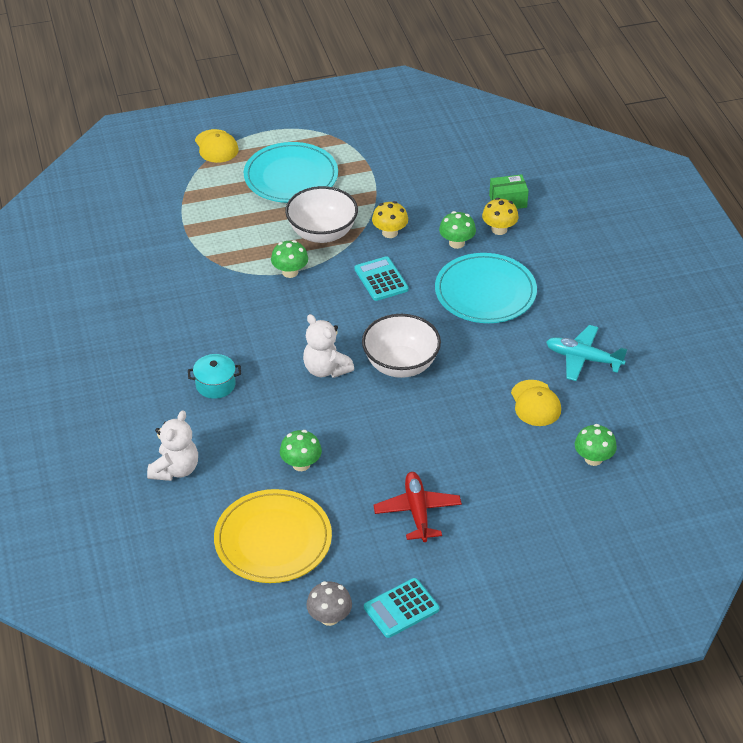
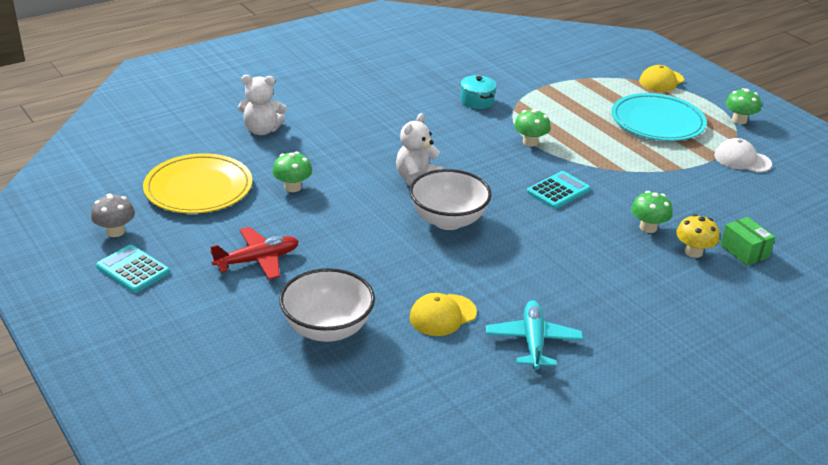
camera: 70 degrees right, 10 degrees down
turquoise pot [188,354,241,399] -> turquoise pot moved to [460,75,497,109]
white bowl [285,186,358,243] -> white bowl moved to [279,268,375,342]
yellow mushroom [372,201,408,238] -> none
turquoise plate [435,253,537,323] -> none
green mushroom [575,424,617,466] -> green mushroom moved to [725,88,761,124]
none -> white cap [714,138,772,173]

